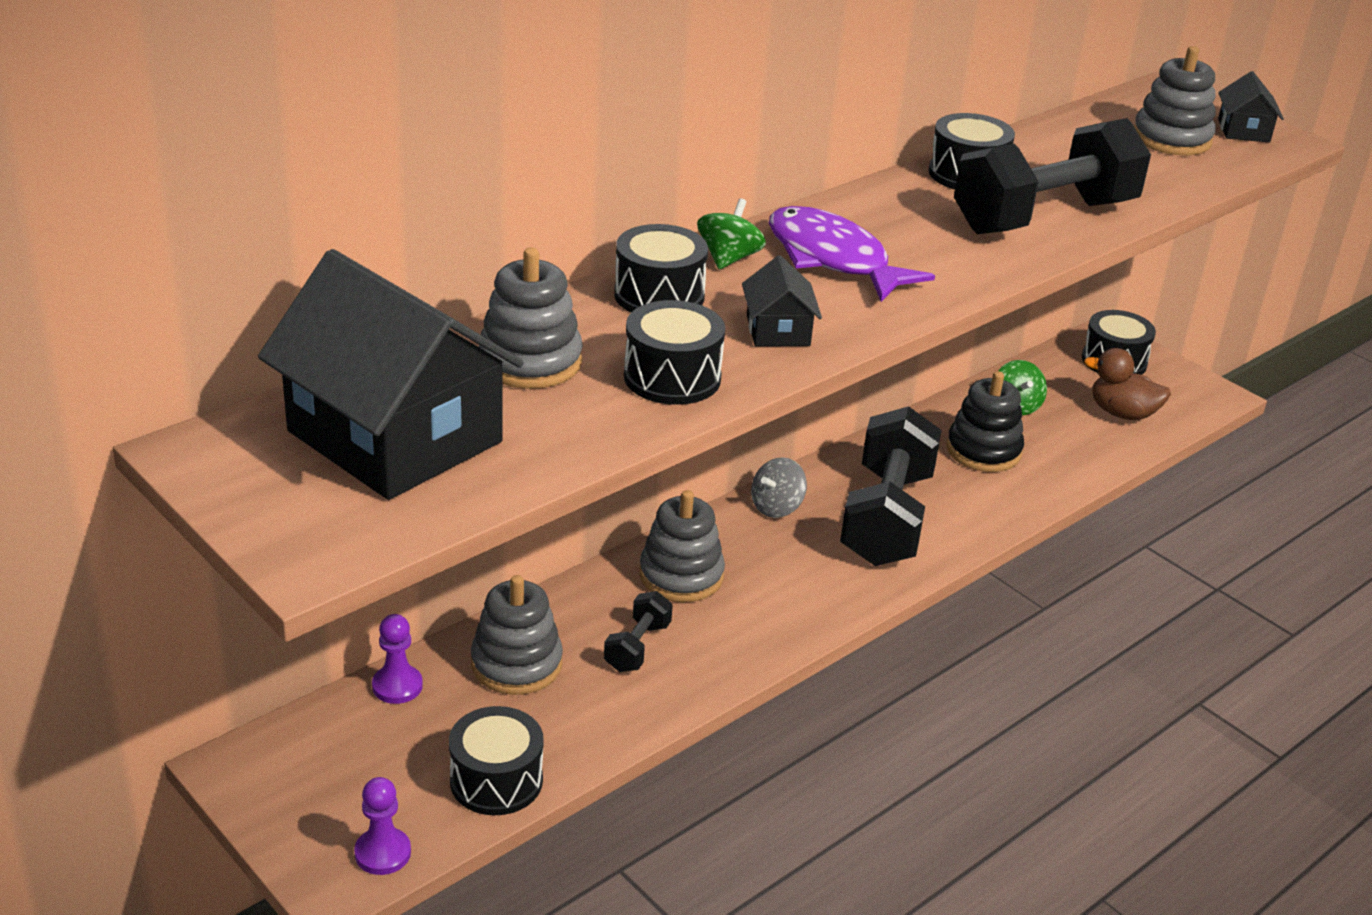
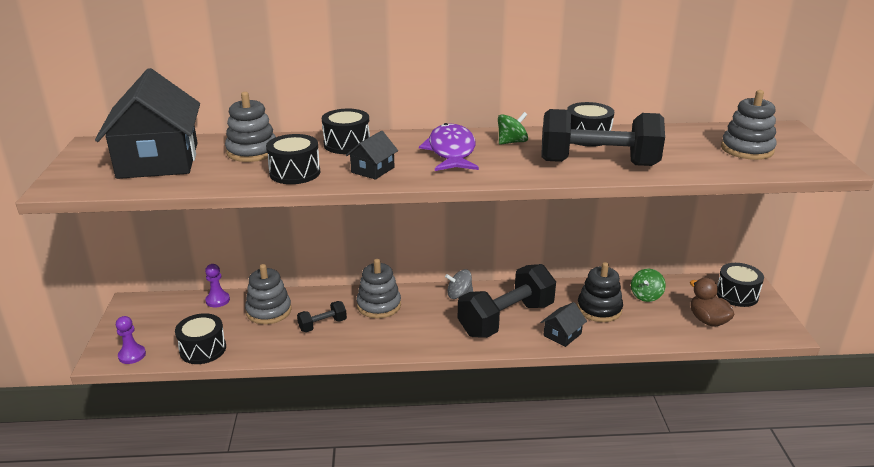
camera: 40 degrees right, 5 degrees down
green spinning top [697,198,766,270] -> green spinning top moved to [498,112,528,145]
black house [1218,71,1284,143] -> black house moved to [541,302,587,347]

